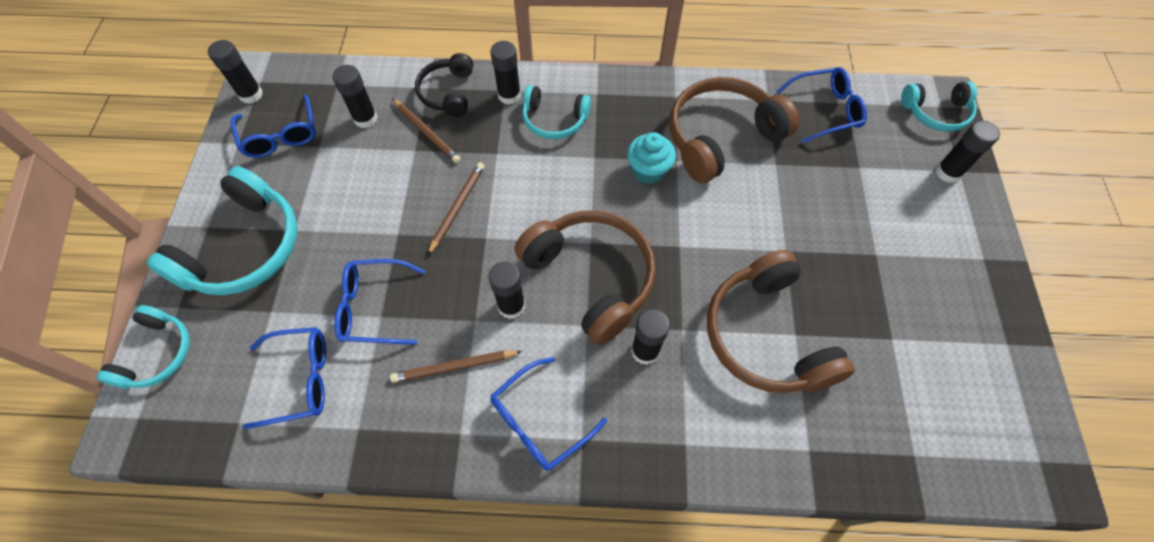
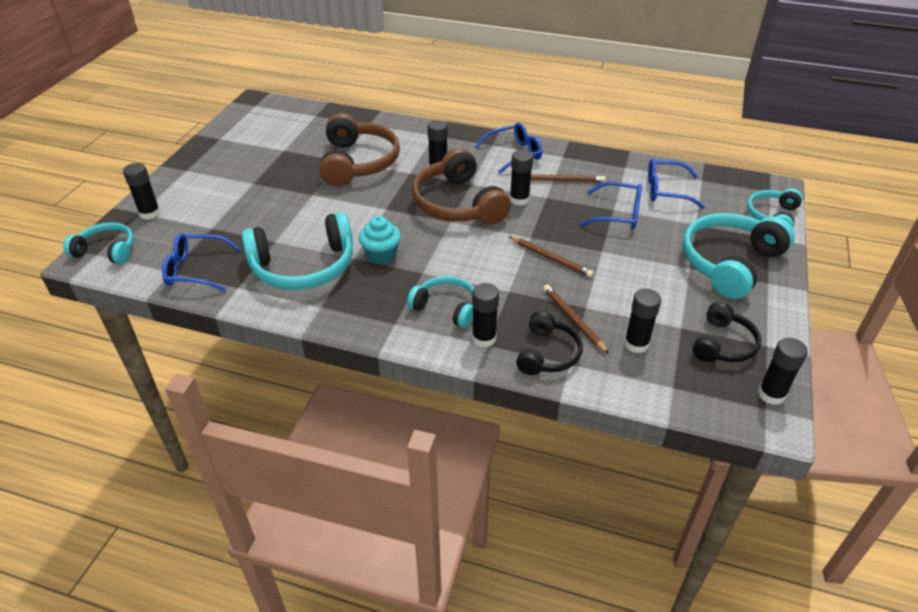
camera: 165 degrees left, 20 degrees down
blue glasses [231,94,316,158] -> black headphones [693,302,761,362]
brown pencil [427,162,485,256] -> brown pencil turned 90 degrees counterclockwise [509,236,594,277]
brown headphones [670,77,799,183] -> turquoise headphones [242,212,353,290]

